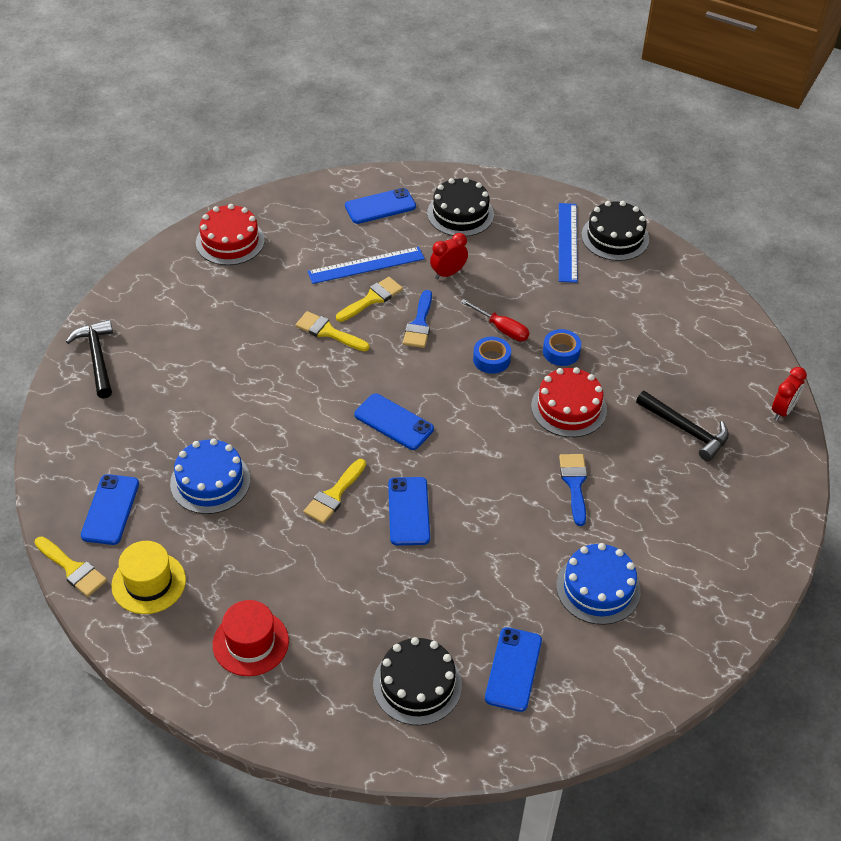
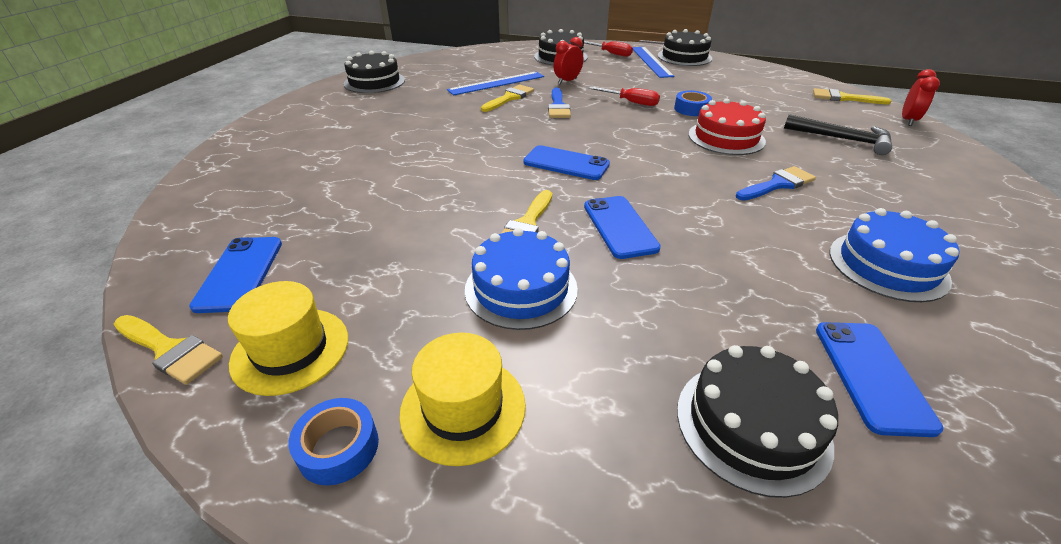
camera: 10 degrees left, 10 degrees down
black hammer [66,320,113,399] -> none
blue cake [170,439,250,514] -> blue cake moved to [465,228,578,330]
red cake [196,204,265,265] -> black cake [343,51,405,93]
red hat [213,600,289,676] -> yellow hat [399,333,526,466]
yellow brush [295,311,370,351] -> yellow brush moved to [813,88,891,104]
blue phone [345,188,416,224] -> none
blue tape [473,337,511,374] -> blue tape moved to [288,398,379,485]
blue brush [559,454,587,526] -> blue brush turned 75 degrees clockwise [736,166,816,201]
none -> red screwdriver [584,41,633,57]

